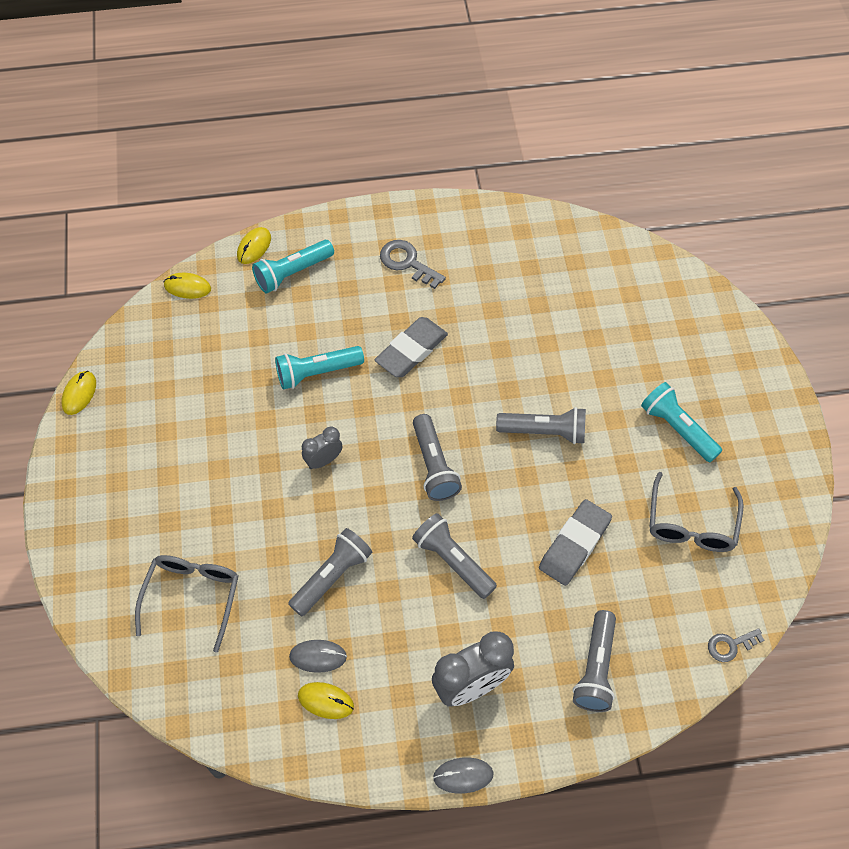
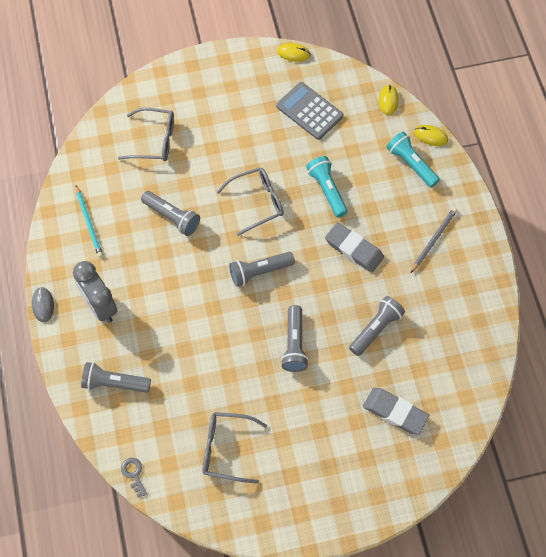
camera: 85 degrees right, 5 degrees up
grey mouse [289,640,347,673] -> none
yellow mouse [298,682,354,719] -> turquoise pencil [76,185,103,257]
grey clock [302,427,342,469] -> grey glasses [217,168,284,236]
grey key [380,240,446,289] -> grey pencil [411,208,457,273]
grey flashlight [412,513,497,599] -> grey flashlight moved to [349,296,405,356]
grey eraser [539,499,612,586] -> grey eraser moved to [363,388,429,435]
turquoise flashlight [641,382,722,462] -> none
none -> grey calculator [276,82,343,140]

